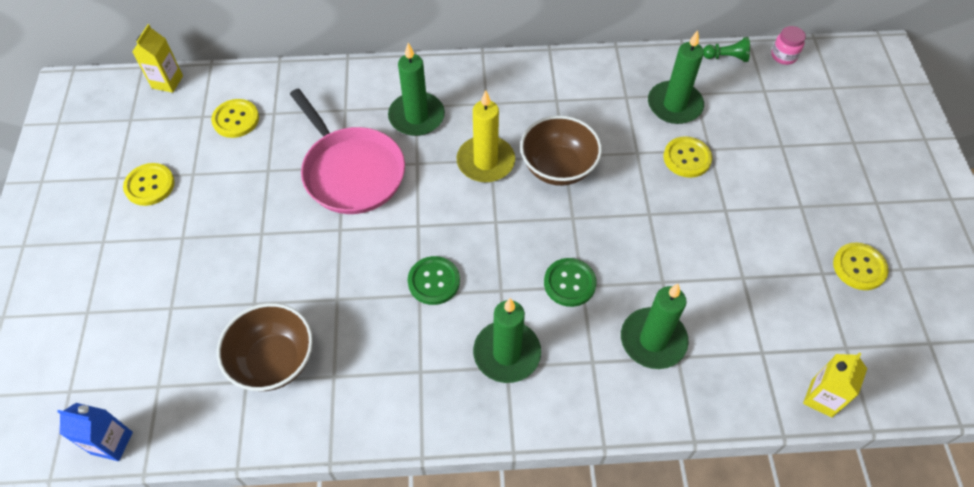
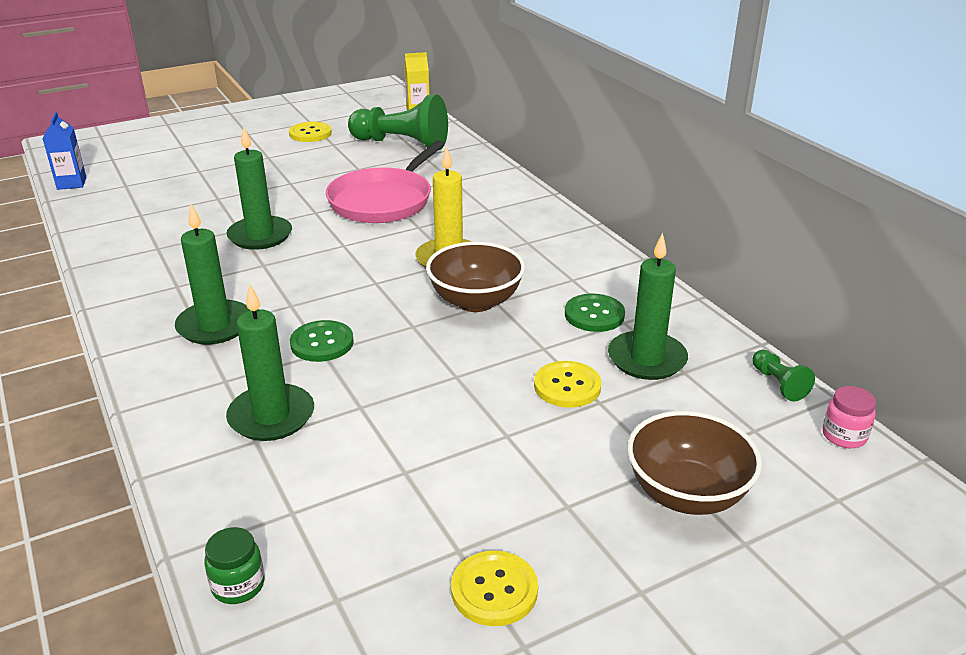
camera: 65 degrees right, 25 degrees down
yellow button [211,99,259,138] -> green pawn [348,95,448,150]
brown bowl [217,303,313,391] -> brown bowl moved to [627,411,762,515]
green candle [388,43,445,136] -> green candle moved to [227,126,292,250]
green button [408,256,460,305] -> green button moved to [565,294,625,332]
yellow carton [803,352,867,418] -> green jar [204,527,265,604]

